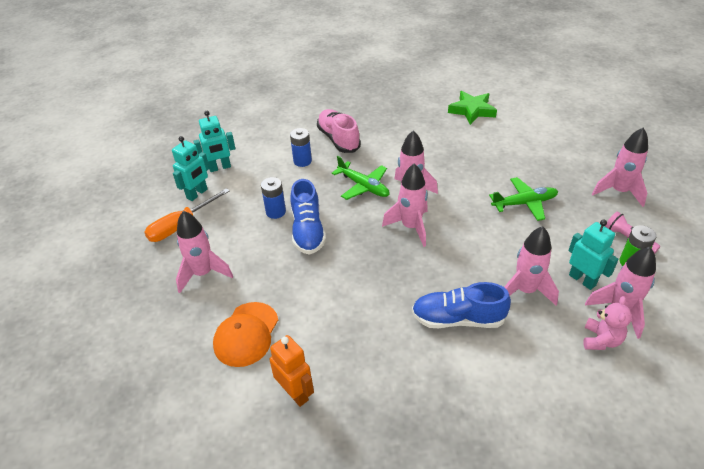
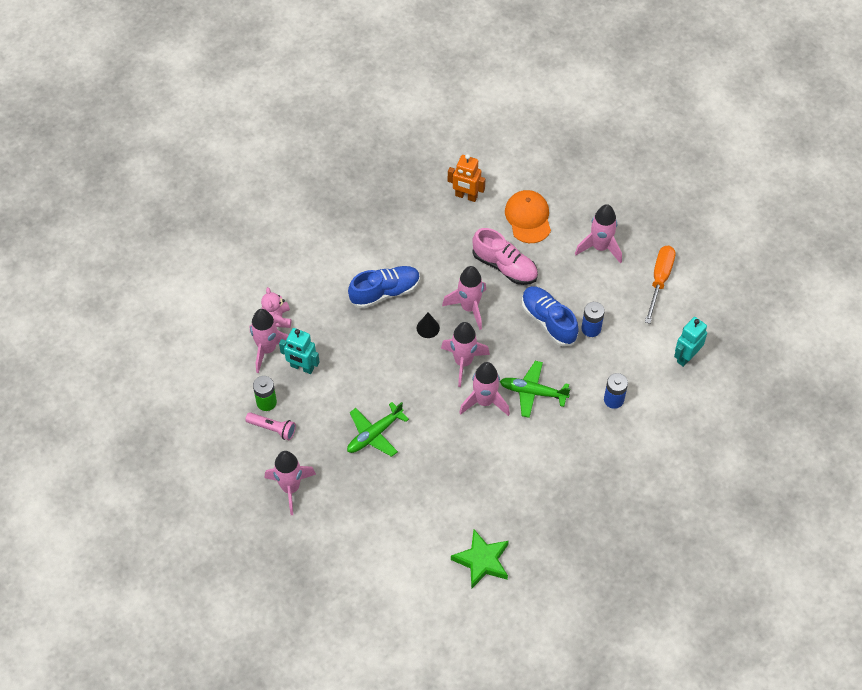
camera: 150 degrees right, 15 degrees up
turquoise robot [172,136,210,201] -> none
pink shoe [317,109,361,153] -> pink shoe moved to [472,228,538,285]
pink rocket [504,226,559,306] -> pink rocket moved to [442,266,486,330]
none -> black cone [417,313,440,338]

